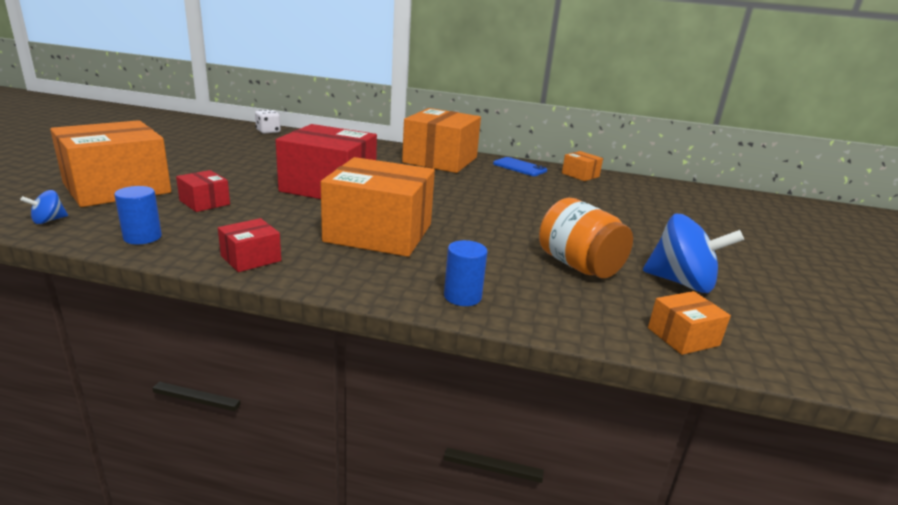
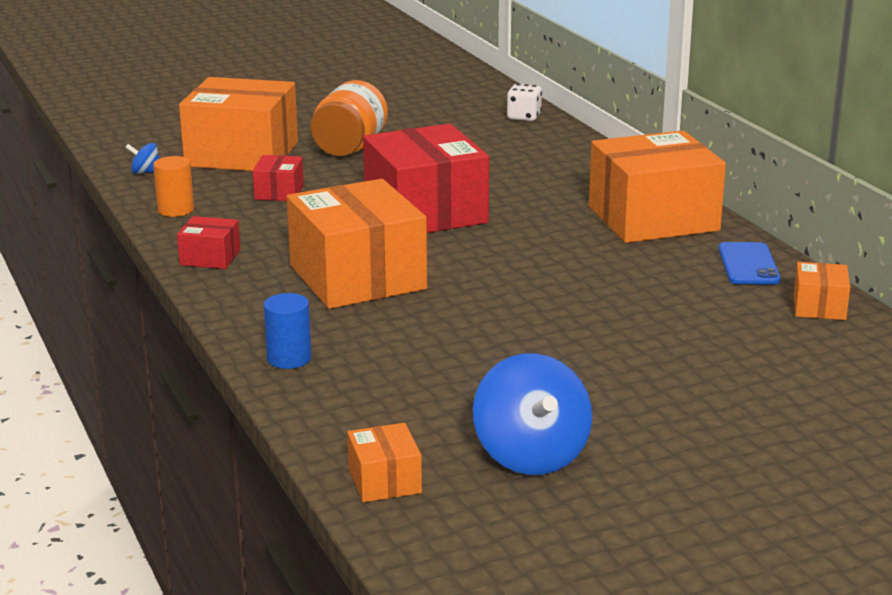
camera: 55 degrees right, 0 degrees up
blue cylinder [114,186,162,244] -> orange cylinder [153,156,194,217]
orange jar [539,198,633,278] -> orange jar moved to [311,80,388,156]
orange box [648,291,731,355] -> orange box turned 45 degrees clockwise [347,423,422,502]

